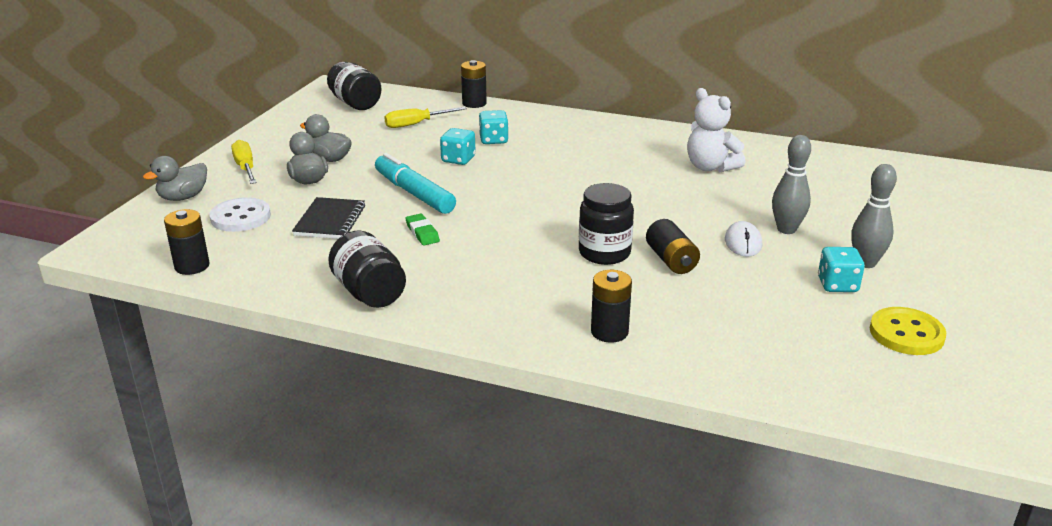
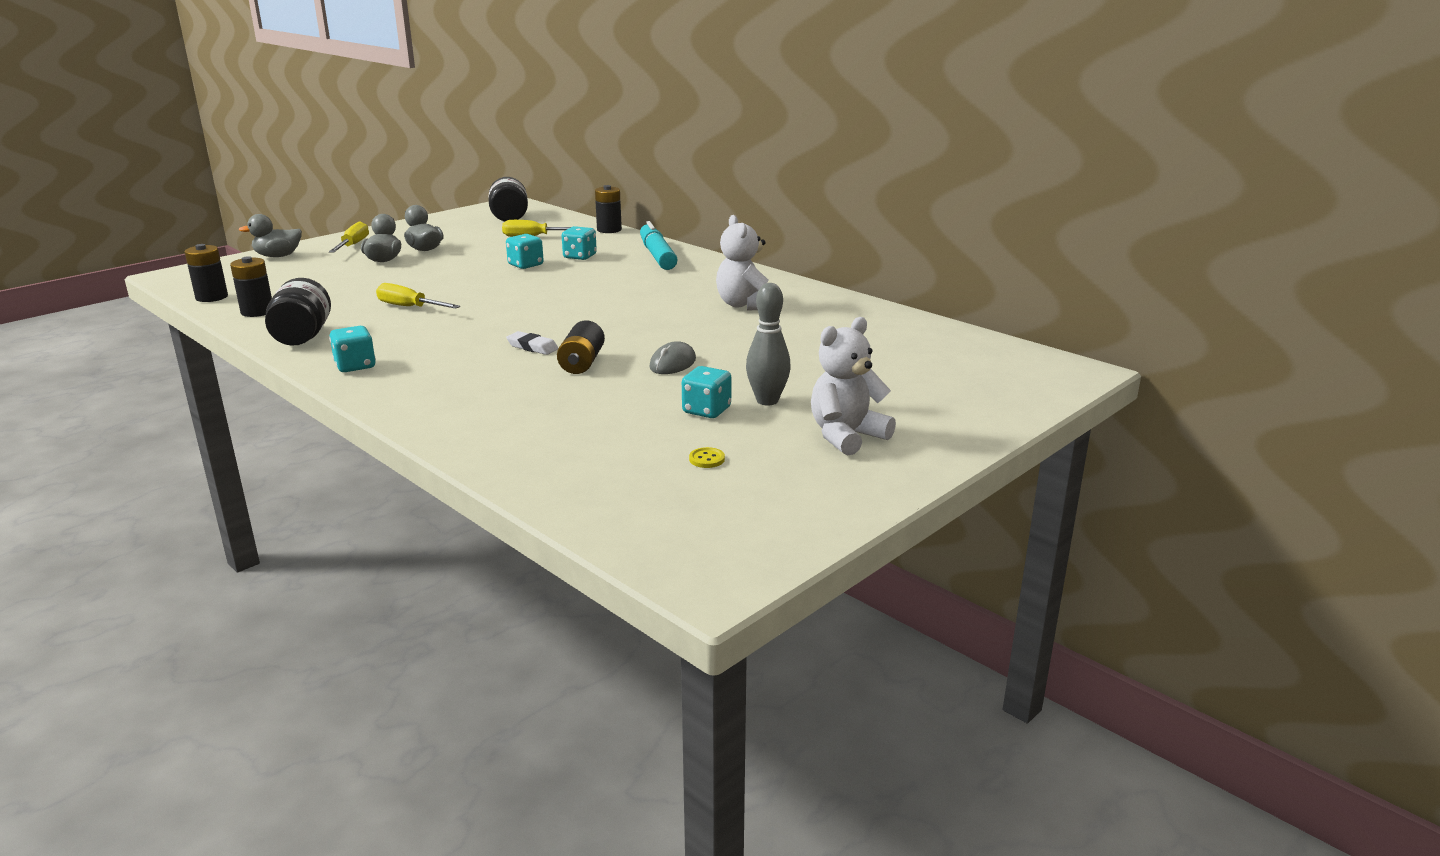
camera: 25 degrees right, 5 degrees down
white button [209,197,271,232] -> none
black notebook [292,197,365,239] -> none
turquoise marker [375,153,456,214] -> turquoise marker moved to [640,221,678,270]
green eraser [406,214,440,246] -> yellow screwdriver [376,283,460,308]
black jar [579,183,634,265] -> white eraser [506,331,559,355]
black battery [591,270,632,343] -> black battery moved to [230,256,272,317]
white mouse [725,221,762,257] -> grey mouse [649,341,696,374]
grey bowling pin [772,135,811,234] -> none
yellow button [870,307,946,355] -> yellow button [689,447,725,468], size x0.44
none -> turquoise dice [329,326,376,372]
none -> white teddy bear [811,317,896,456]

